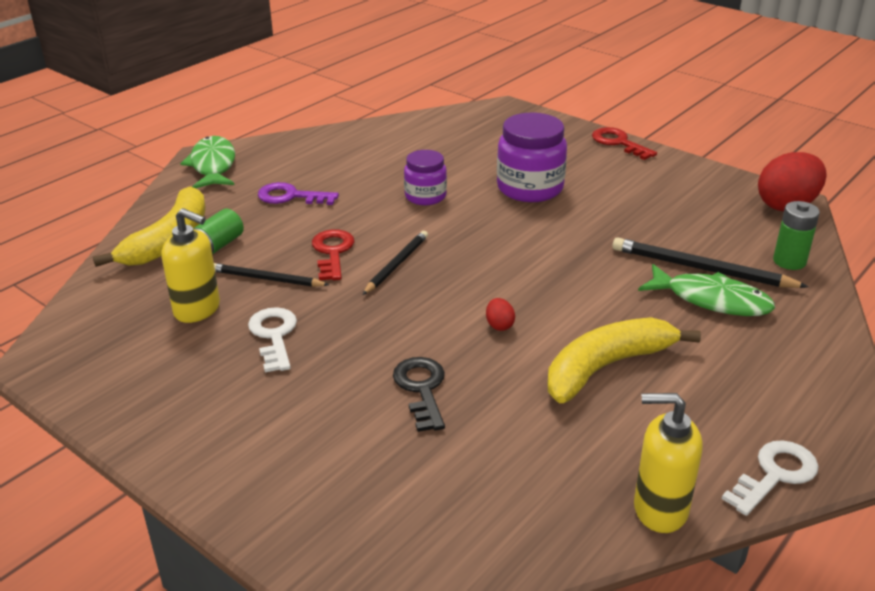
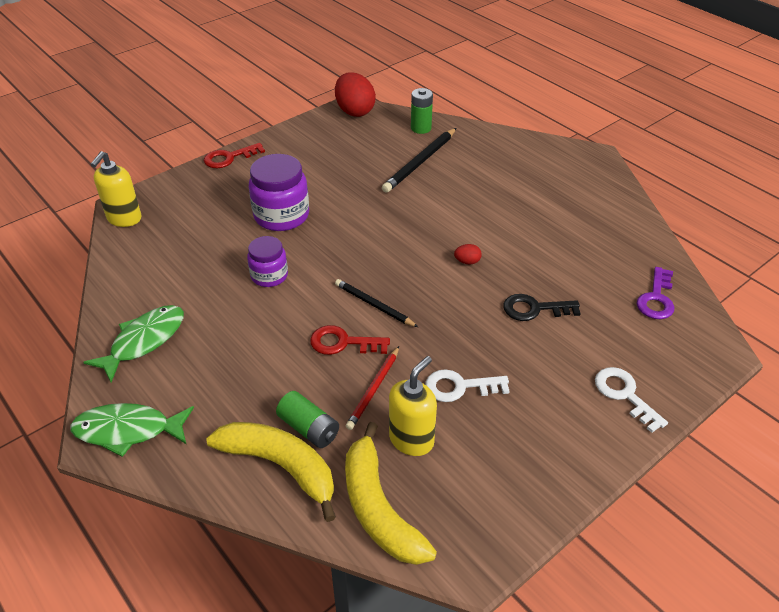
camera: 80 degrees left, 10 degrees up
black pencil [214,263,329,287] -> red pencil [346,346,399,430]
purple key [258,182,339,205] -> purple key moved to [637,267,674,319]
yellow banana [548,317,701,403] -> yellow banana moved to [345,422,437,565]
yellow soap dispenser [634,393,702,533] -> yellow soap dispenser moved to [90,151,142,227]
green fish [638,264,775,316] -> green fish moved to [83,305,184,383]
white key [722,440,819,516] -> white key moved to [595,367,668,433]

